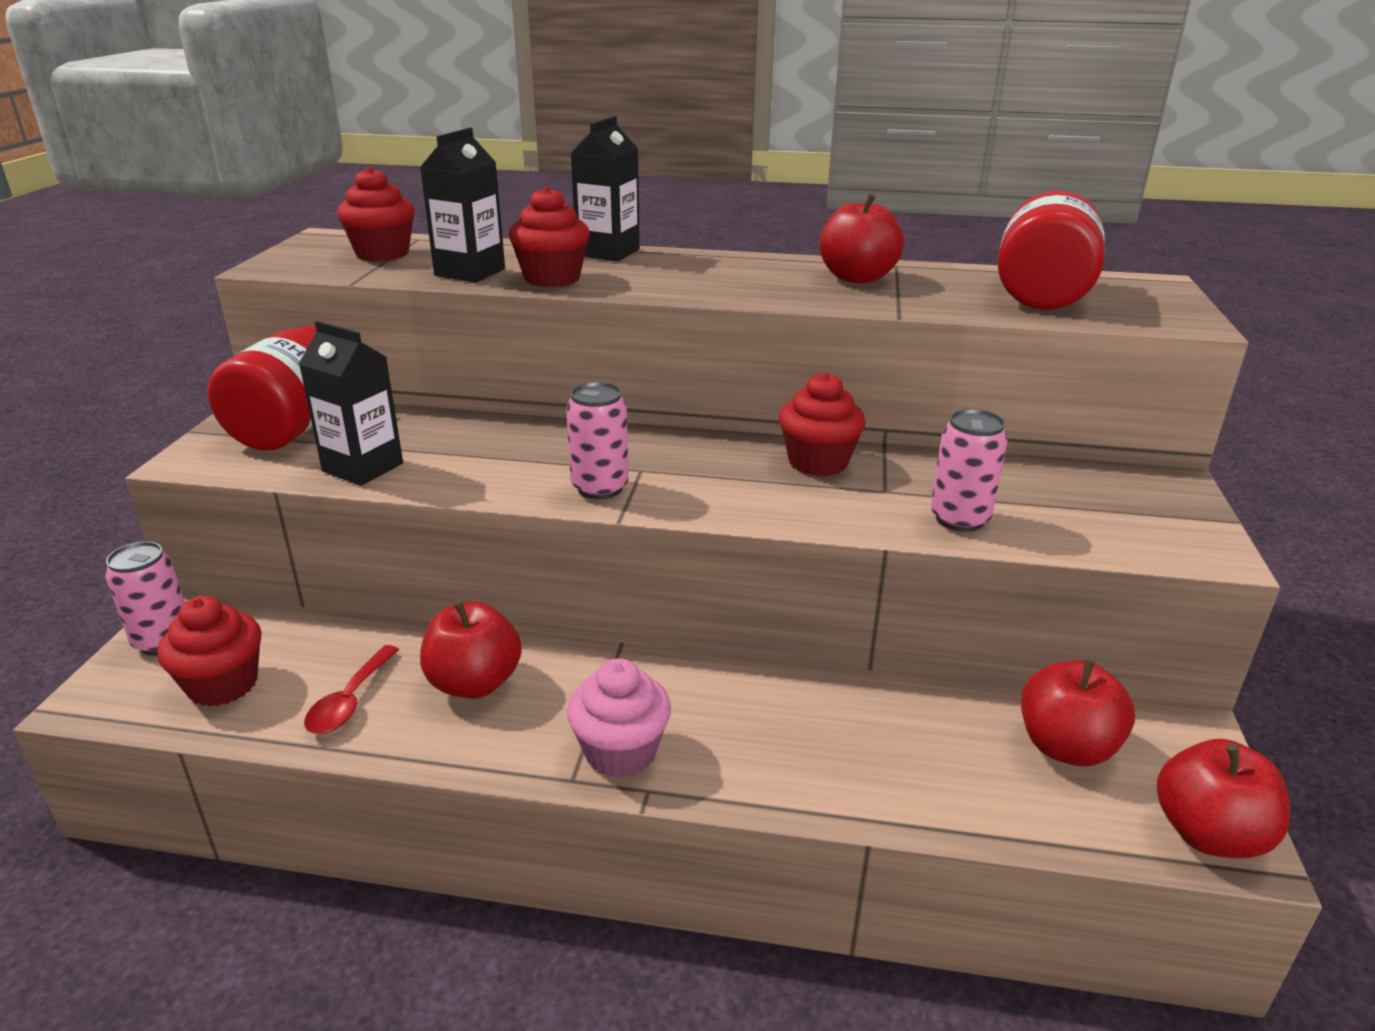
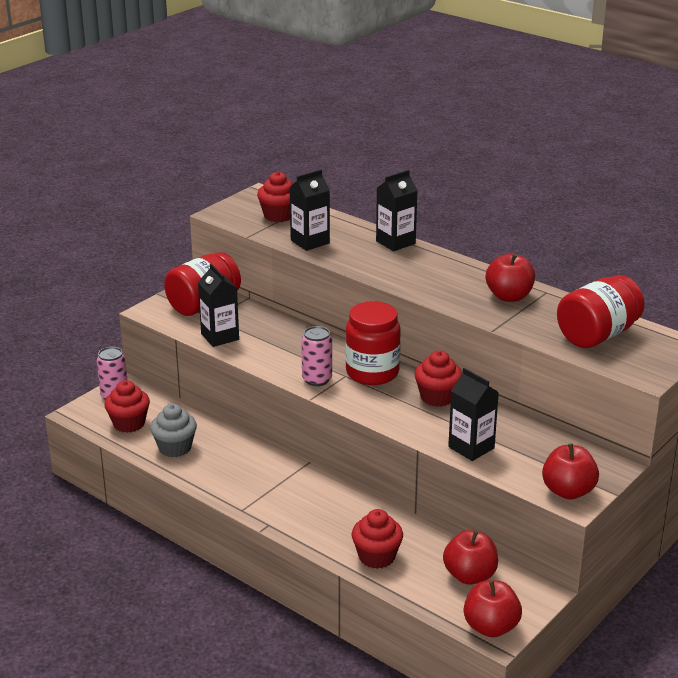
camera: 30 degrees right, 0 degrees up
red spoon [304,645,399,734] -> grey cupcake [150,404,197,457]
red apple [420,601,522,699] -> red apple moved to [542,443,599,499]
red cupcake [509,186,590,287] -> red cupcake moved to [352,509,403,569]
pink cupcake [567,658,671,778] -> none
pink can [931,409,1008,532] -> black carton [448,368,499,461]
none -> red jar [345,301,401,385]

